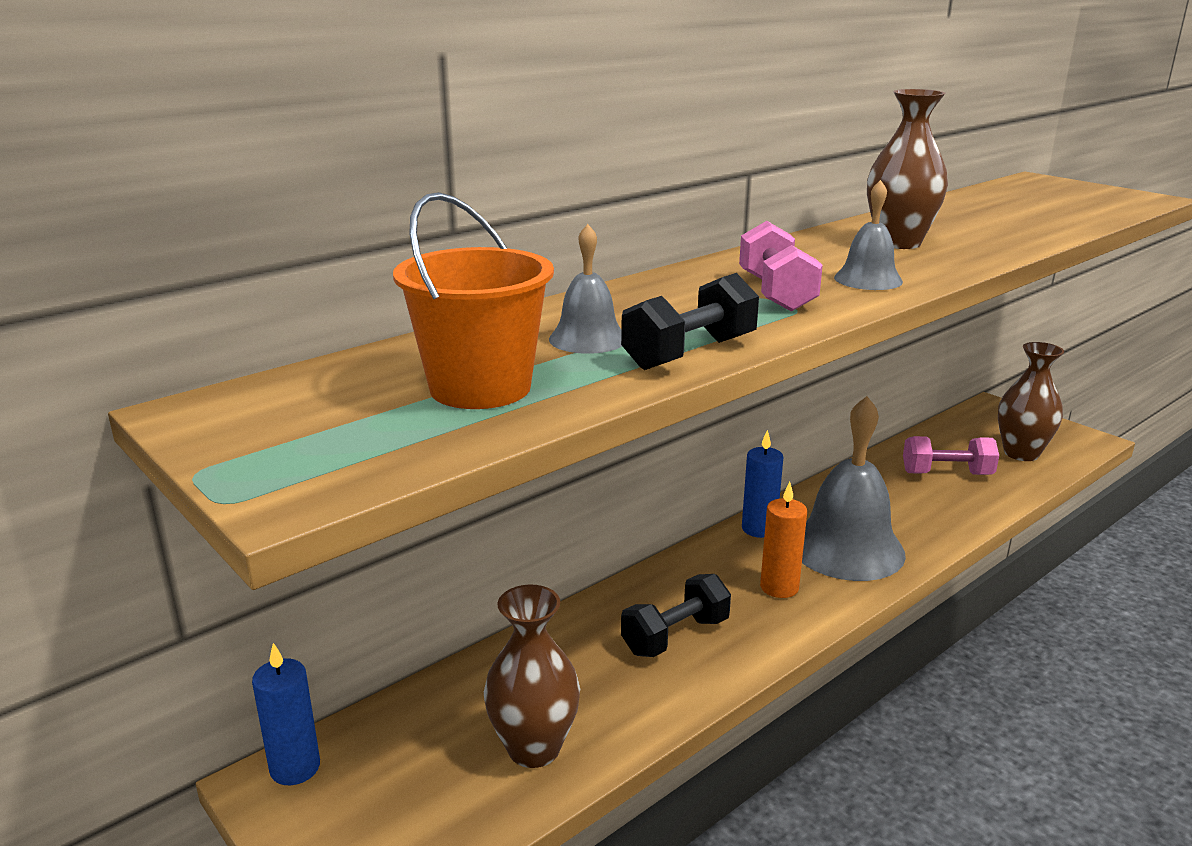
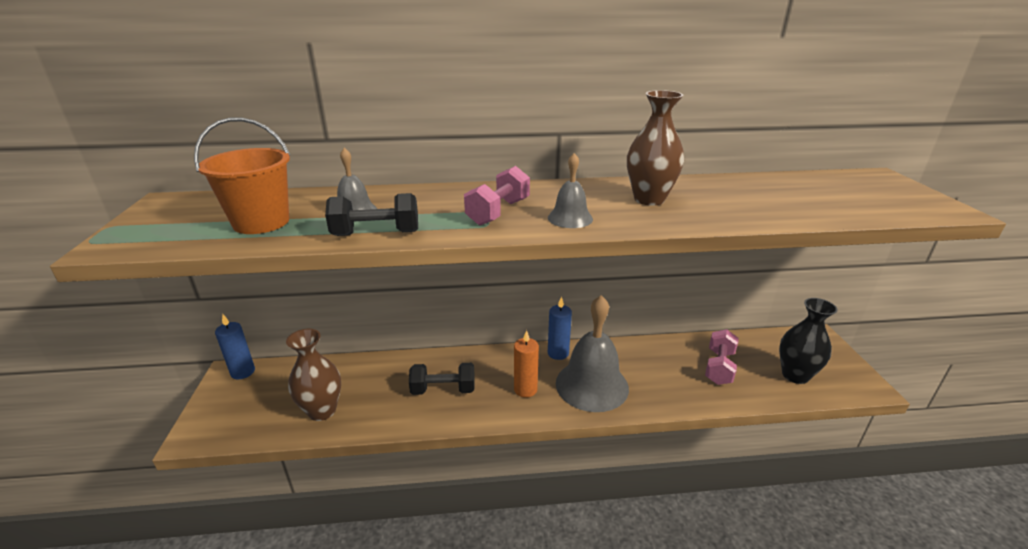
camera: 35 degrees right, 5 degrees up
pink dumbbell [903,436,999,475] -> pink dumbbell turned 75 degrees clockwise [705,329,739,385]
brown vase [998,342,1064,461] -> black vase [779,298,838,384]

